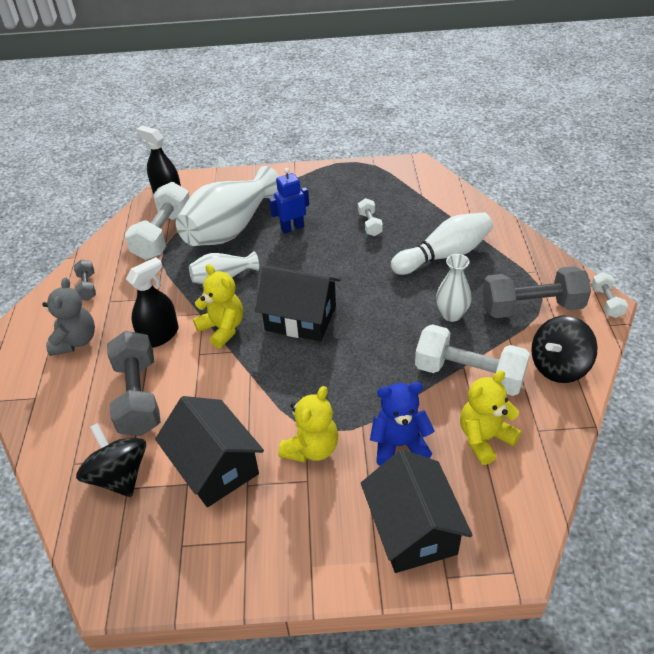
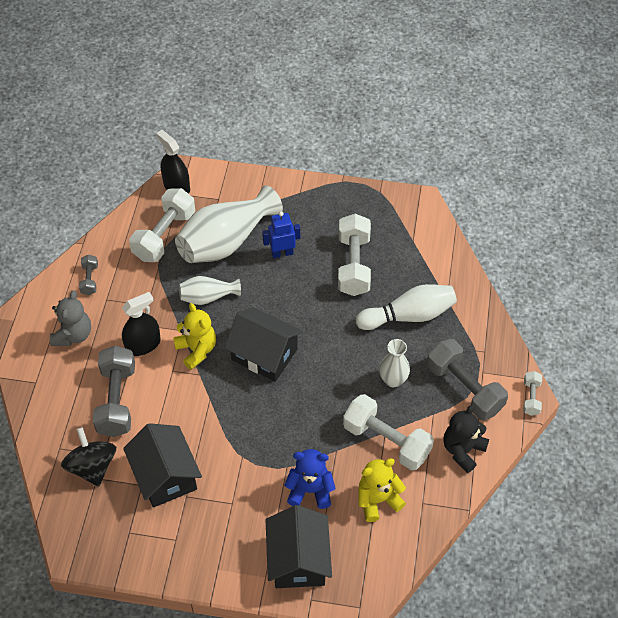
camera: 10 degrees right, 10 degrees up
yellow teddy bear [278,386,338,463] -> none
white dumbbell [358,198,383,236] -> white dumbbell [338,214,371,296], size x2.03
grey dumbbell [482,266,591,318] -> grey dumbbell turned 45 degrees clockwise [427,339,508,421]
black spinning top [531,316,598,383] -> black teddy bear [443,405,489,473]

